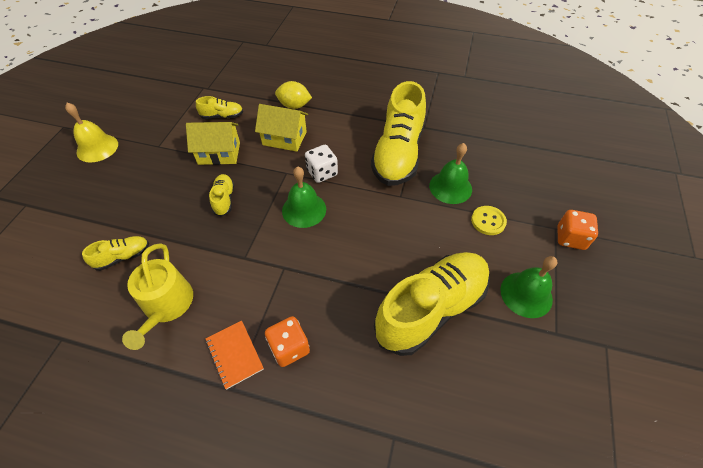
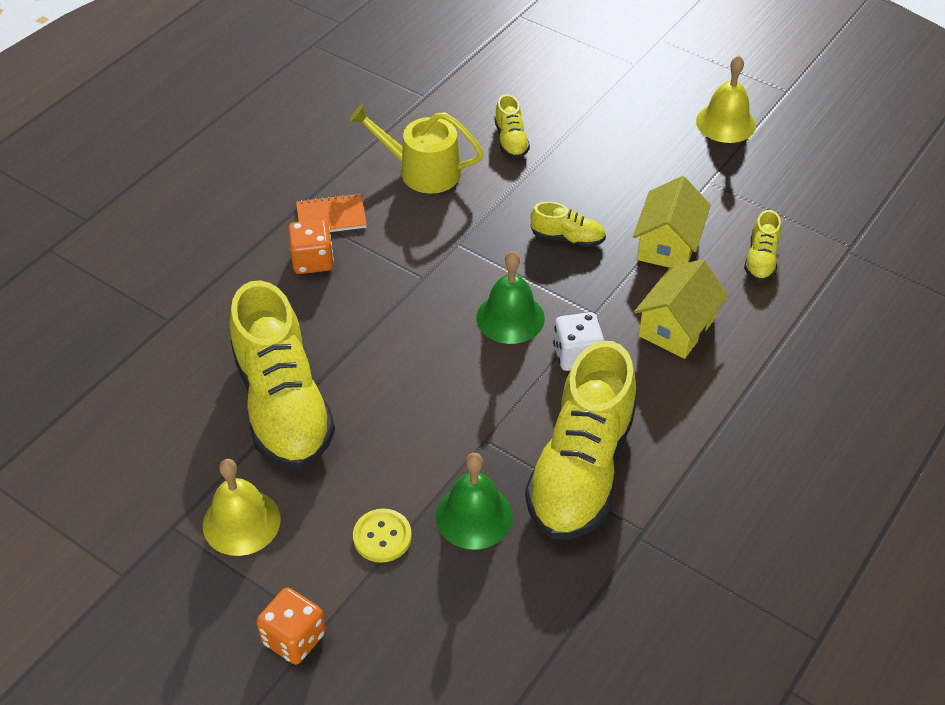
camera: 110 degrees right, 5 degrees down
yellow lemon [275,81,312,109] -> none
yellow shoe [371,81,426,186] -> yellow shoe turned 105 degrees counterclockwise [525,341,637,540]
green bell [500,256,557,318] -> yellow bell [203,459,281,556]

